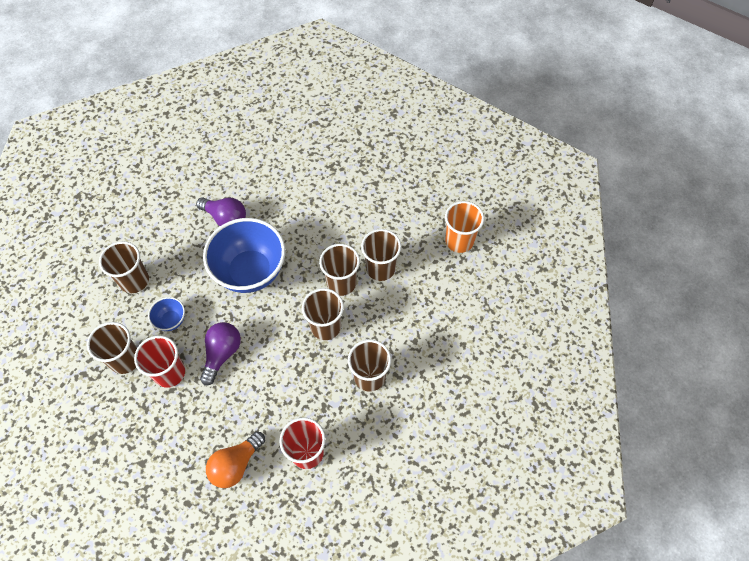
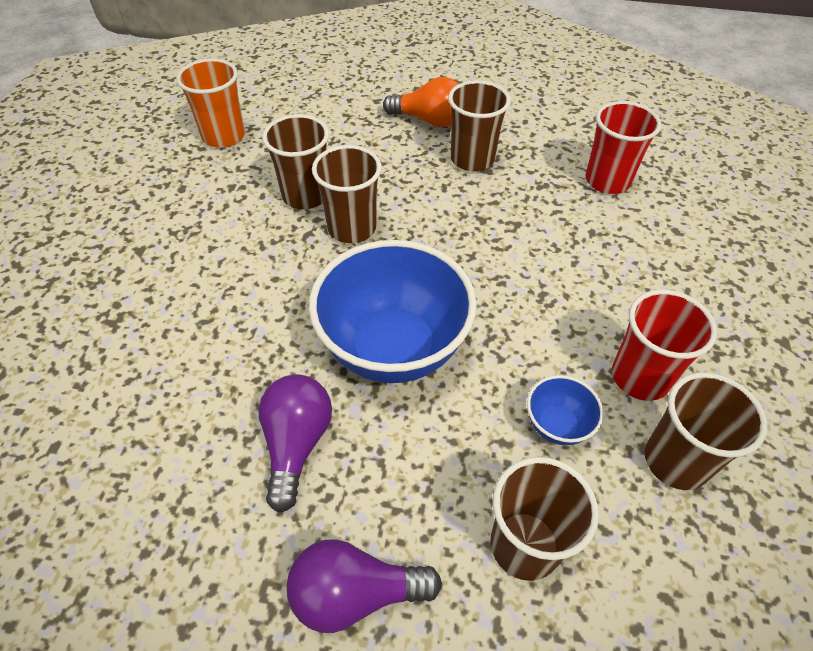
camera: 115 degrees left, 10 degrees down
purple light bulb [200,322,241,386] -> purple light bulb moved to [287,539,442,633]
orange light bulb [206,431,265,488] -> orange light bulb moved to [383,77,459,127]
brown cup [302,288,344,340] -> none

